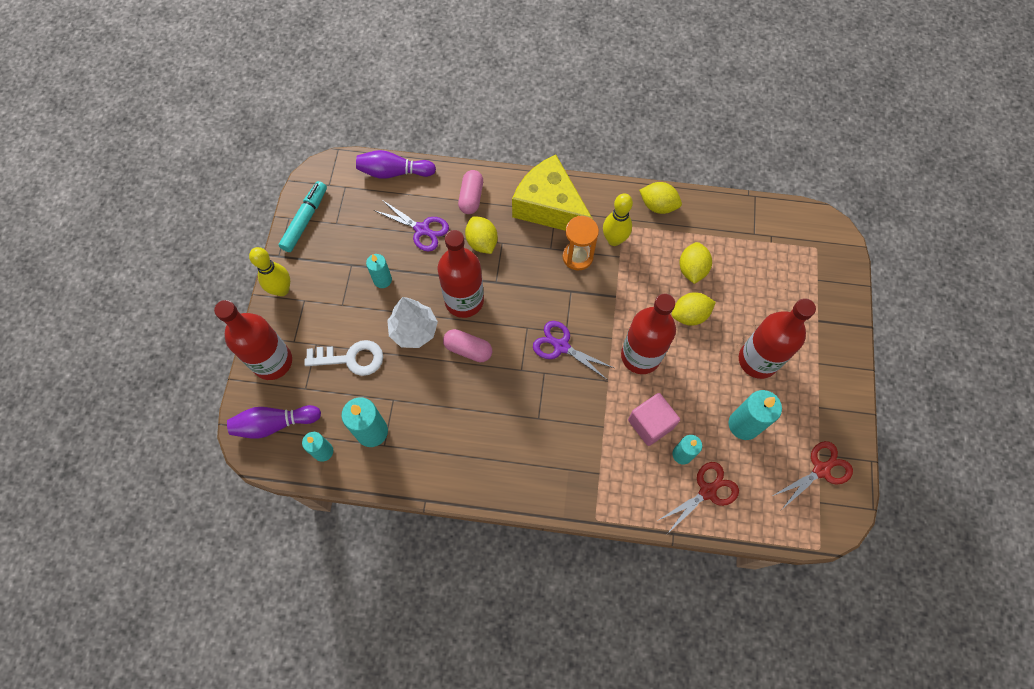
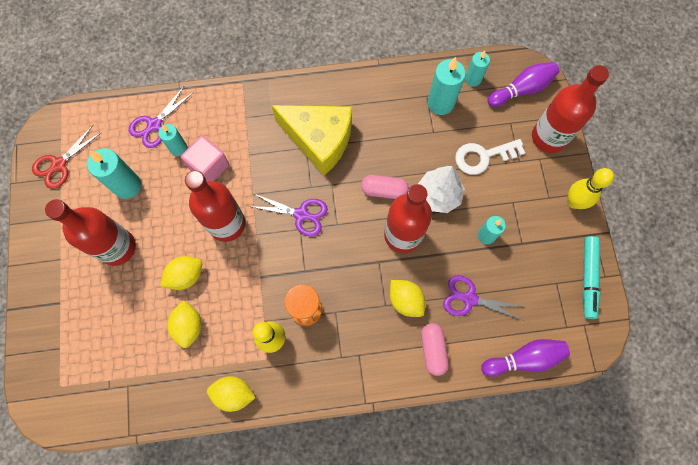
camera: 165 degrees right, 5 degrees up
yellow cheese [512,155,593,231] -> yellow cheese moved to [271,105,352,175]
red scissors [657,462,739,534] -> purple scissors [129,85,194,148]

